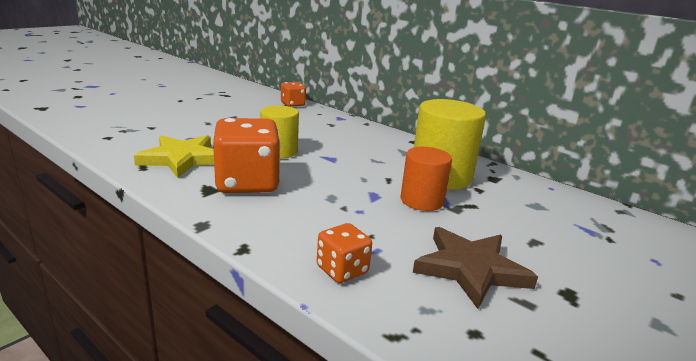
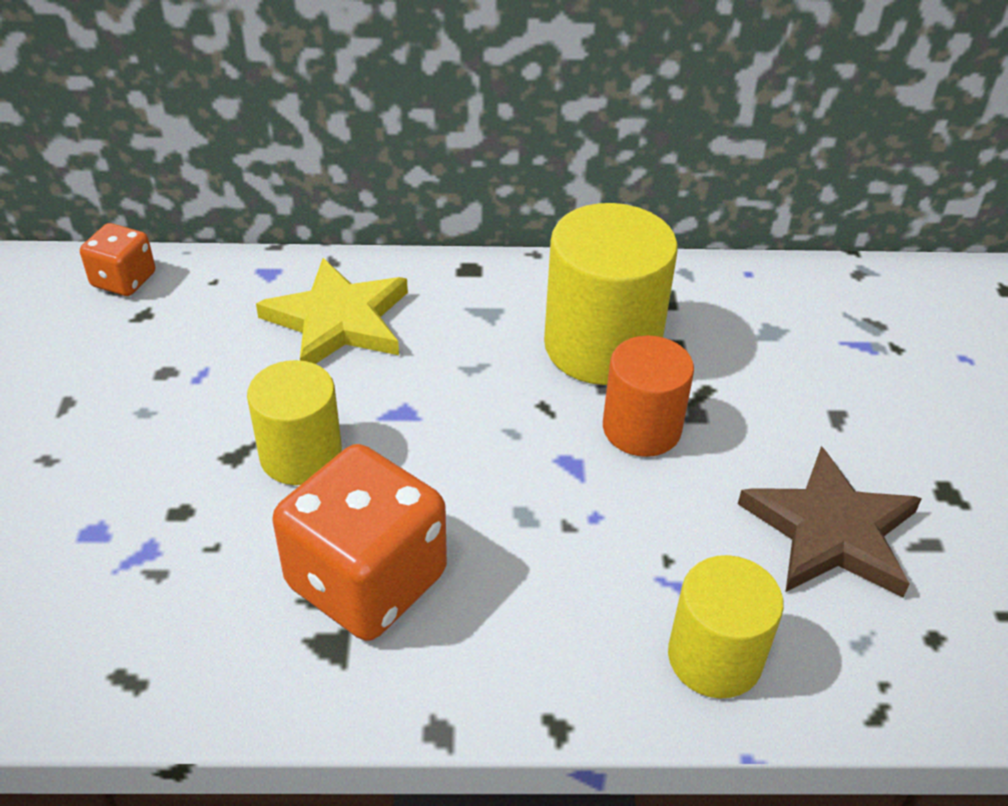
camera: 40 degrees left, 20 degrees up
yellow star [134,135,214,178] -> yellow star moved to [256,258,408,364]
orange dice [317,223,372,283] -> yellow cylinder [668,555,784,699]

